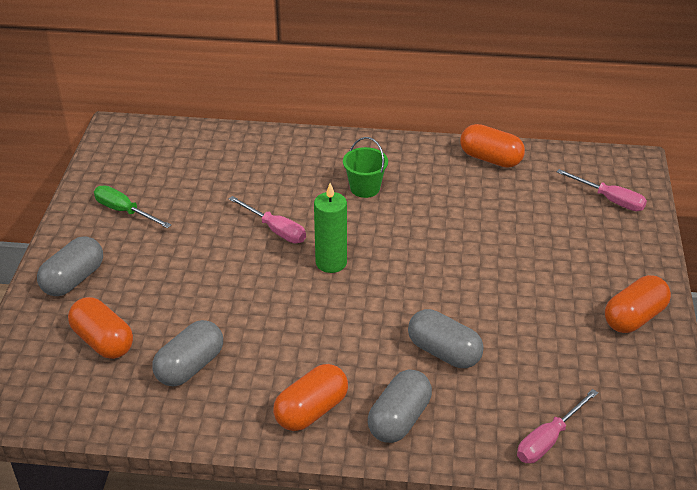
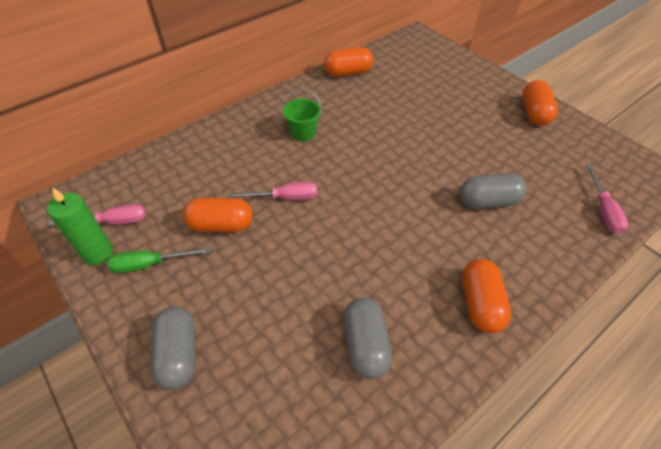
camera: 45 degrees left, 10 degrees up
orange capsule [68,297,133,359] -> orange capsule moved to [183,198,253,232]
green candle [314,183,347,273] -> green candle moved to [47,187,113,265]
grey capsule [368,370,432,443] -> none
pink screwdriver [557,169,647,211] -> pink screwdriver moved to [48,204,146,226]

